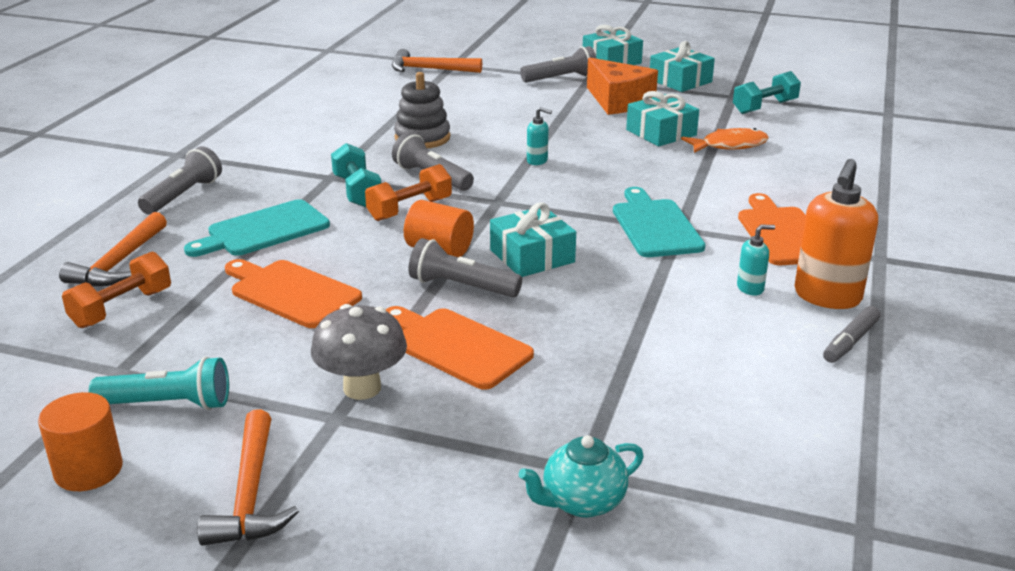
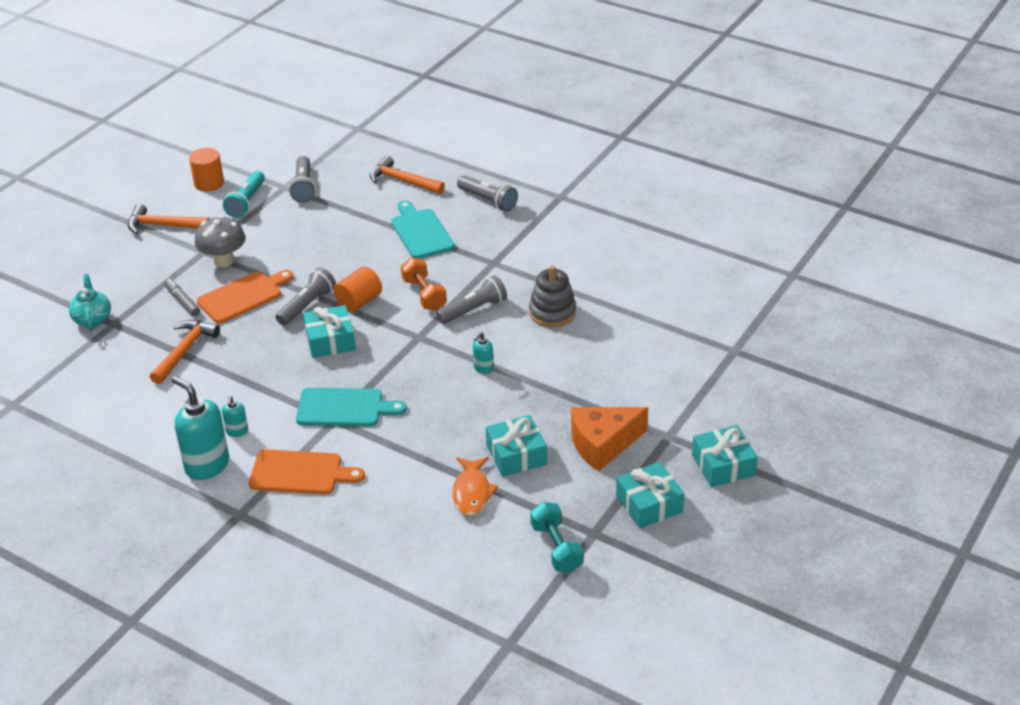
camera: 105 degrees right, 10 degrees up
orange dumbbell [62,251,171,328] -> none
orange cutting board [225,259,362,328] -> none
turquoise dumbbell [331,143,381,208] -> none
orange hammer [392,49,482,73] -> orange hammer moved to [150,320,220,384]
grey flashlight [520,46,597,82] -> grey flashlight moved to [289,156,316,203]
orange soap dispenser [794,159,878,309] -> turquoise soap dispenser [171,376,229,480]
grey marker [823,306,881,363] -> grey marker moved to [164,279,200,316]

